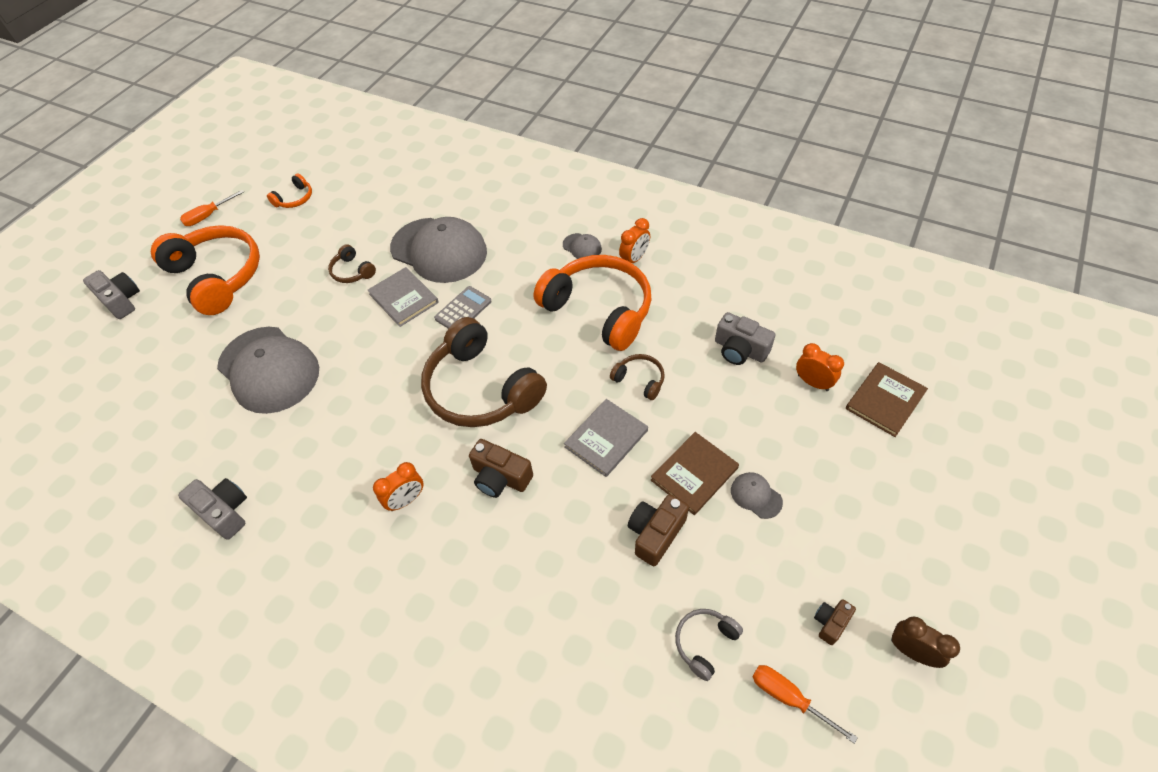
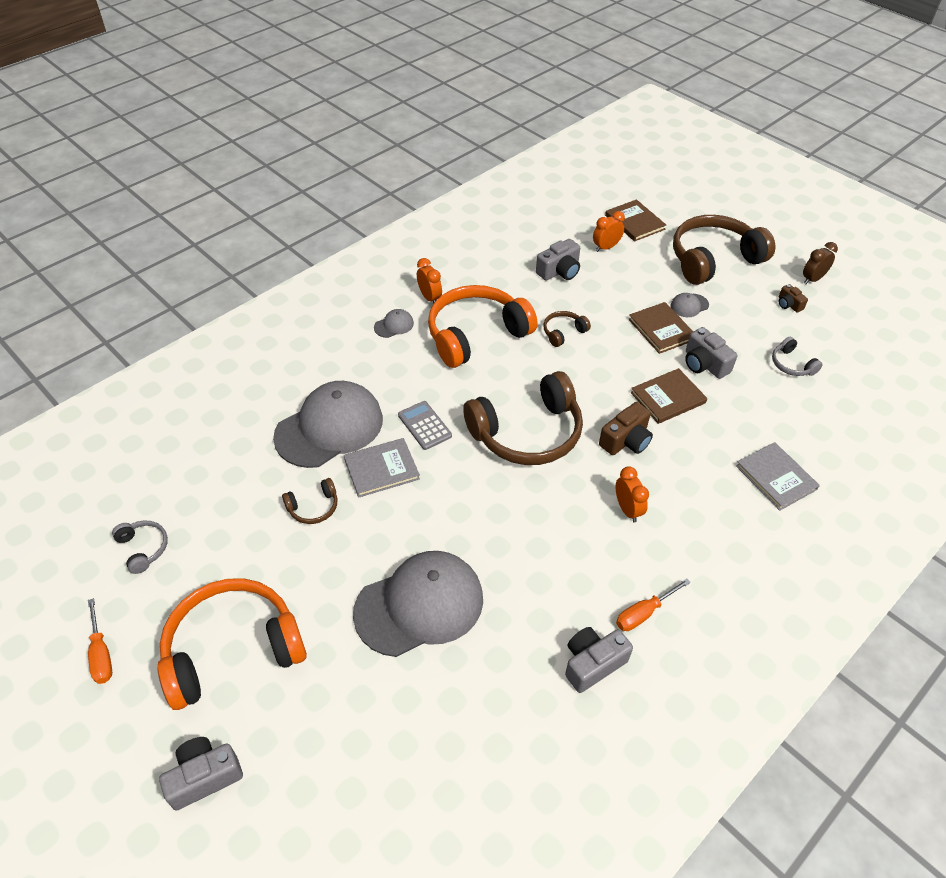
camera: 75 degrees left, 5 degrees down
orange headphones [267,173,312,208] -> grey headphones [112,520,168,574]
grey book [564,399,648,477] -> grey book moved to [736,442,820,511]
brown camera [628,494,689,566] -> grey camera [685,327,737,379]
orange screwdriver [752,665,858,744] -> orange screwdriver moved to [616,578,691,631]
none -> brown book [631,368,707,424]
none -> brown headphones [673,215,775,285]

